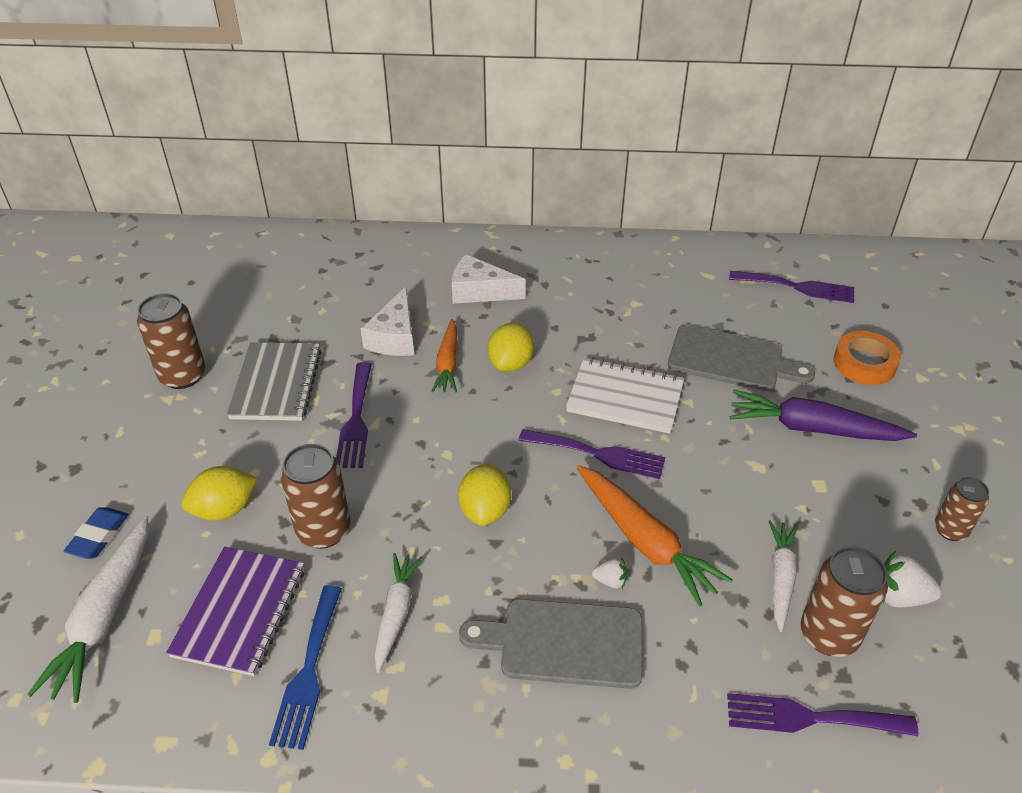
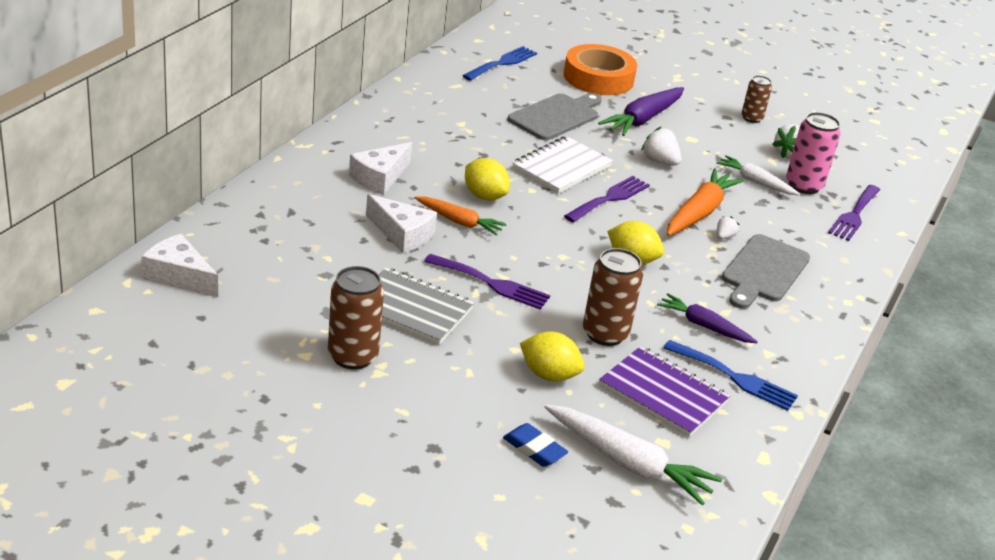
camera: 70 degrees left, 10 degrees down
yellow lemon [182,466,258,521] -> yellow lemon turned 60 degrees counterclockwise [520,331,585,382]
white carrot [374,553,423,673] -> purple carrot [657,293,758,343]
orange carrot [577,465,733,607] -> orange carrot turned 45 degrees counterclockwise [667,168,744,236]
purple fork [729,271,854,303] -> blue fork [463,46,537,81]
brown can [801,546,888,657] -> pink can [786,112,841,194]
orange tape [833,331,901,385] -> orange tape [564,44,637,95], size x1.54
none -> white cheese [141,234,218,297]
none -> white strawberry [641,127,682,165]

